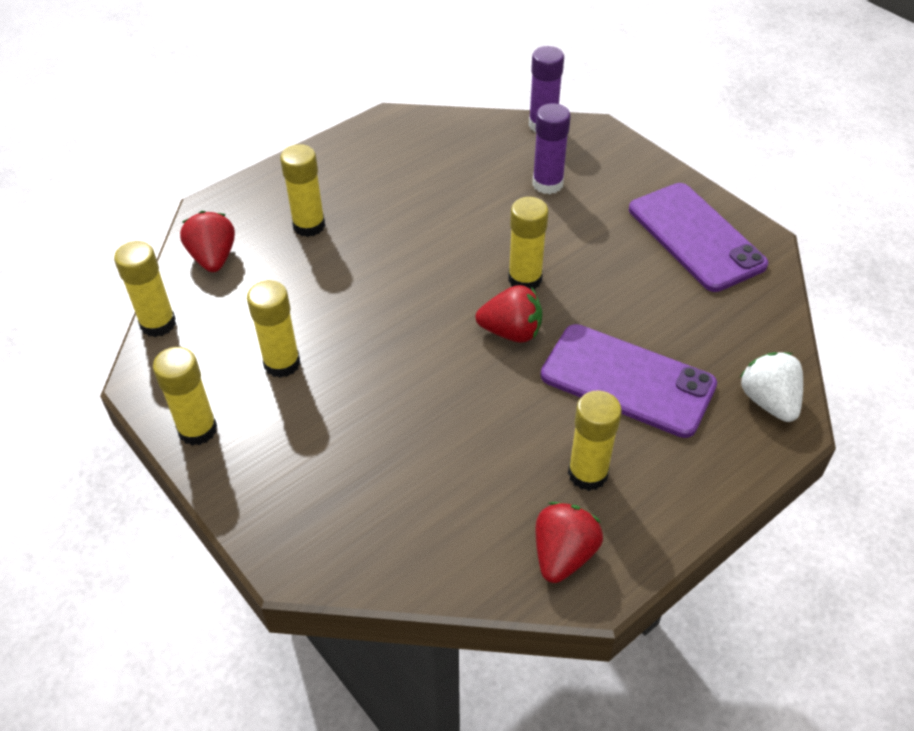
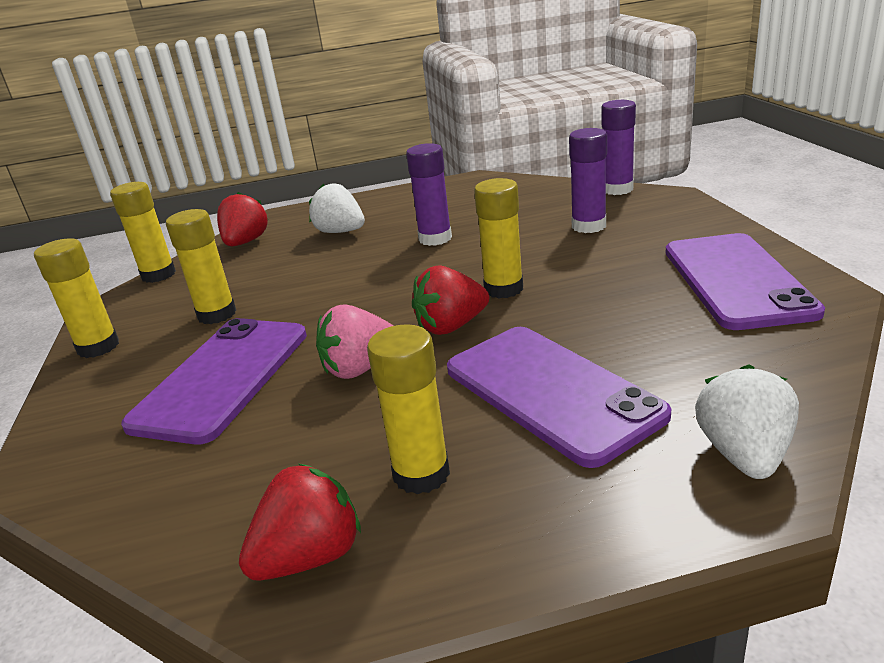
camera: 30 degrees right, 20 degrees down
yellow glue stick [280,144,325,237] -> white strawberry [309,183,365,233]
red strawberry [475,285,542,343] -> red strawberry turned 120 degrees clockwise [412,266,489,335]
none -> purple phone [121,318,307,445]
none -> pink strawberry [316,304,393,379]
none -> purple glue stick [406,143,452,246]

